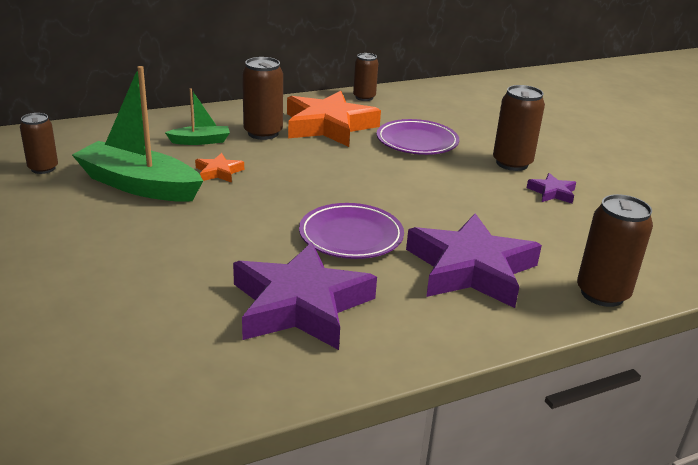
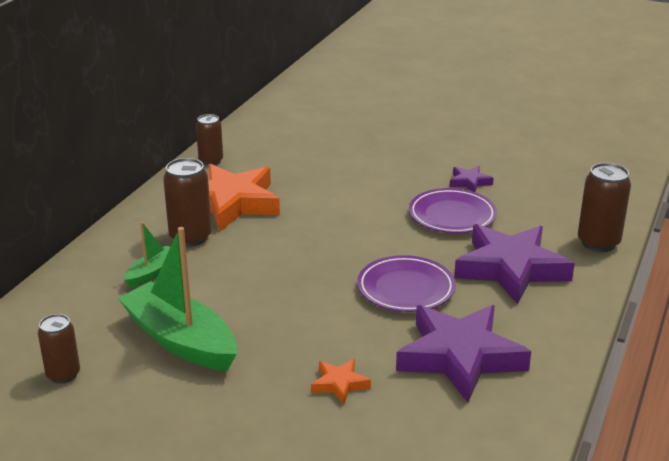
camera: 40 degrees left, 0 degrees up
green boat [72,66,203,202] -> green boat turned 60 degrees clockwise [118,227,237,371]
orange star [195,153,244,183] -> orange star moved to [311,359,371,405]
purple plate [377,119,459,155] -> purple plate moved to [409,188,497,233]
brown can [493,85,545,171] -> none

